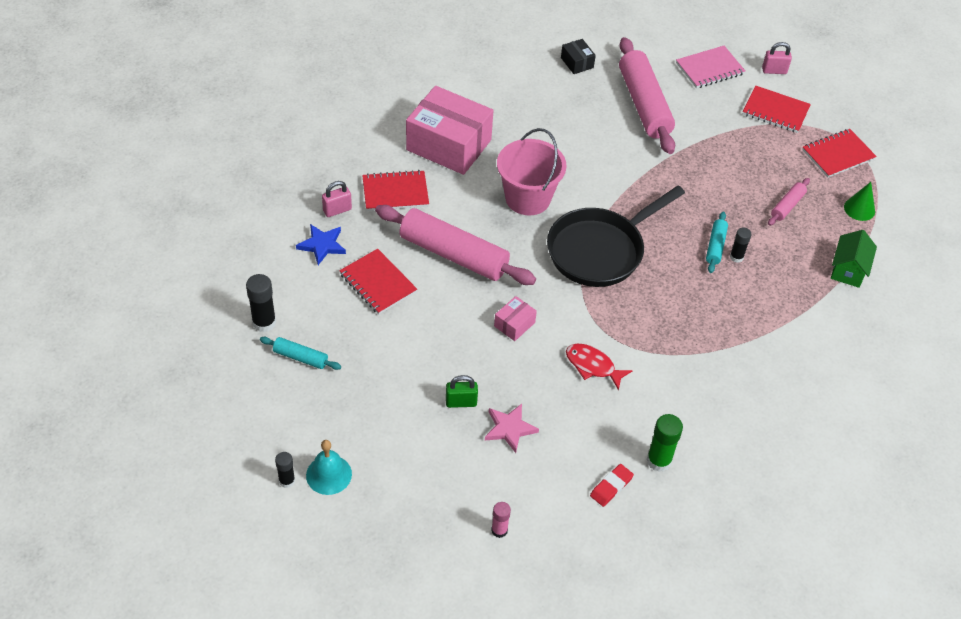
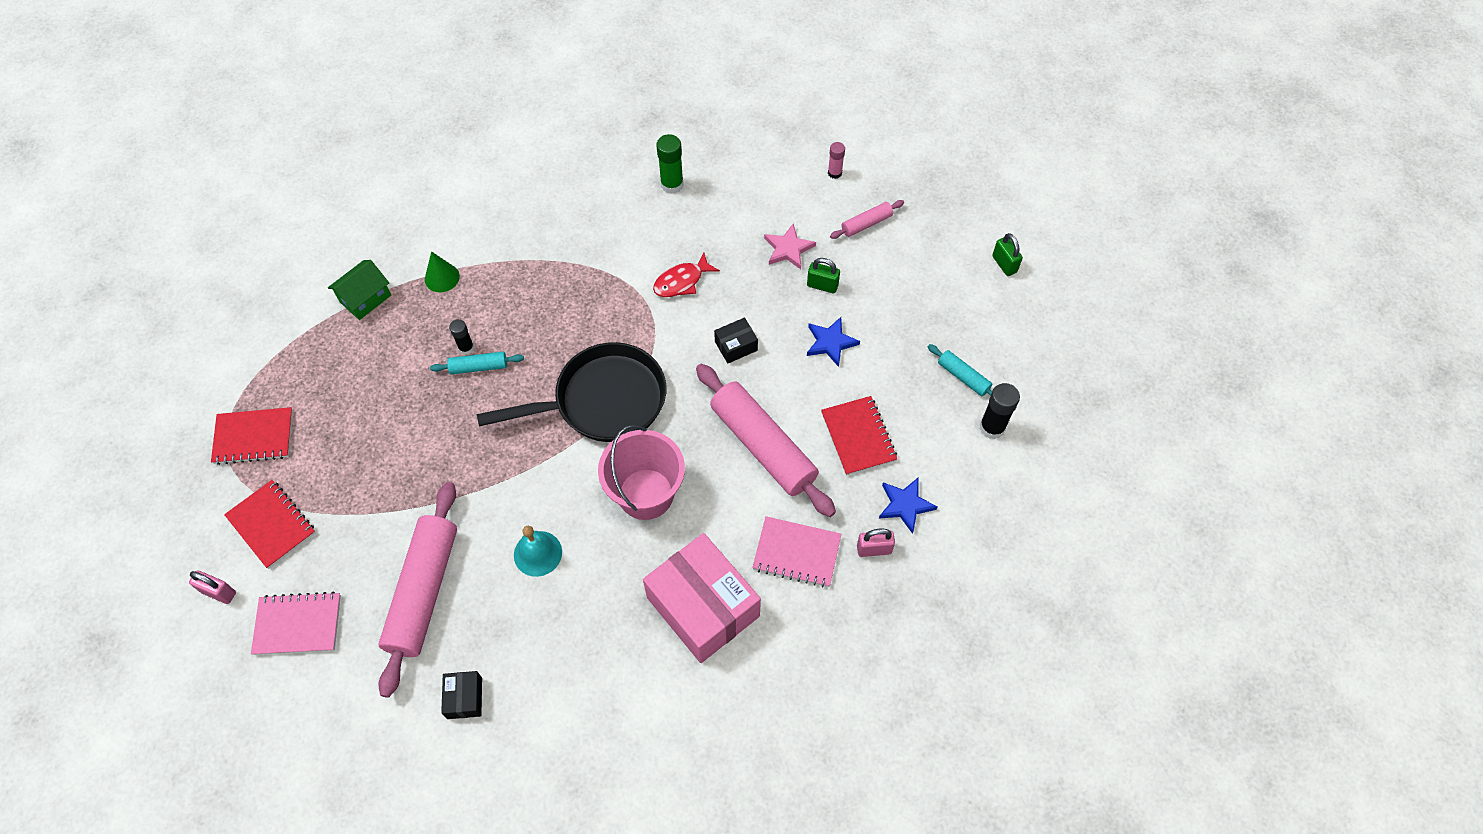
camera: 155 degrees left, 10 degrees up
black glue stick [275,452,295,488] -> green padlock [992,233,1023,276]
turquoise bell [306,440,352,495] -> turquoise bell moved to [514,526,562,577]
red notebook [362,170,429,211] -> pink notebook [752,516,841,587]
pink box [494,296,537,341] -> black box [714,318,758,363]
red fish [566,344,633,391] -> red fish turned 90 degrees clockwise [653,252,720,297]
red eraser [590,464,634,507] -> none
turquoise rolling pin [706,212,728,273] -> turquoise rolling pin turned 45 degrees clockwise [430,352,524,375]
pink rolling pin [768,178,810,226] -> pink rolling pin moved to [830,200,904,239]
green cone [844,182,875,221] -> green cone moved to [425,251,460,292]
none -> blue star [807,317,860,367]

